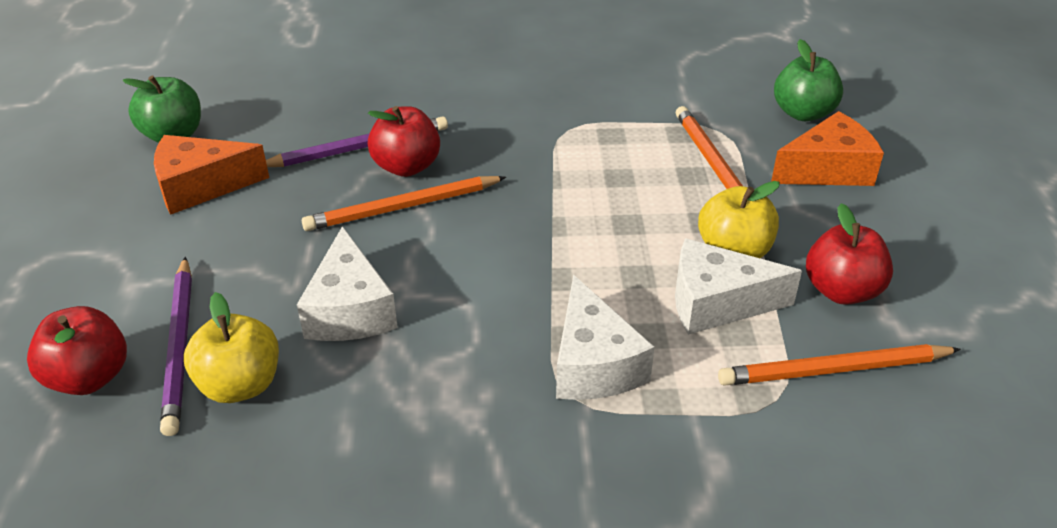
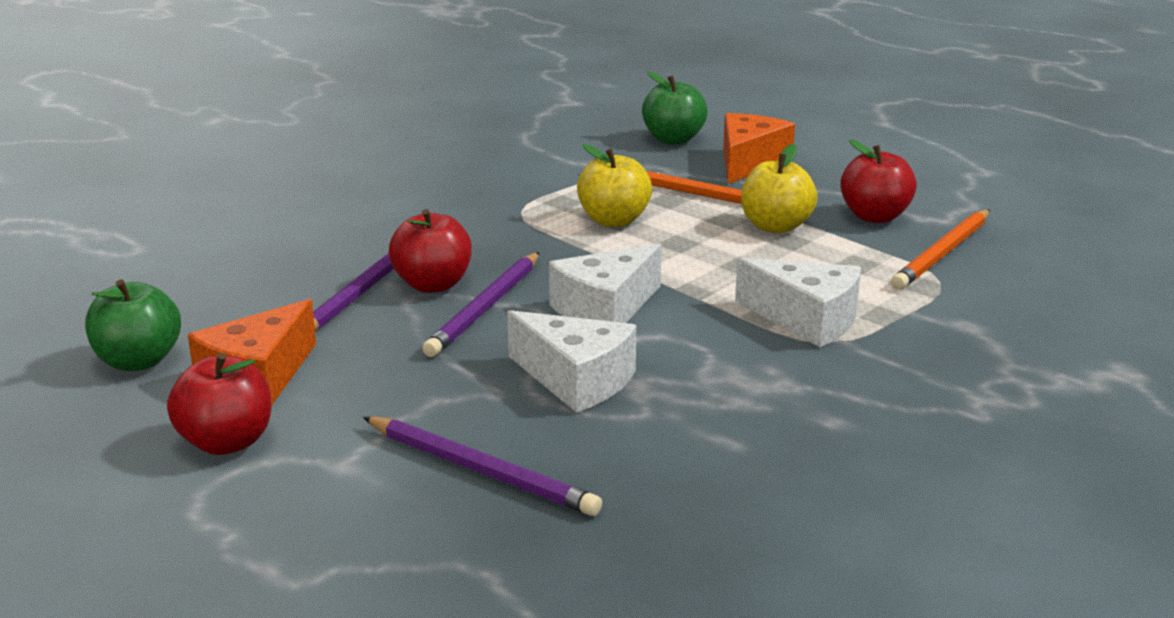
camera: 45 degrees left, 15 degrees down
red apple [27,306,127,395] -> red apple moved to [167,353,271,455]
yellow apple [184,292,279,403] -> yellow apple moved to [577,144,652,227]
orange pencil [302,176,506,231] -> purple pencil [422,252,540,357]
white cheese [675,238,802,335] -> white cheese moved to [549,243,662,323]

